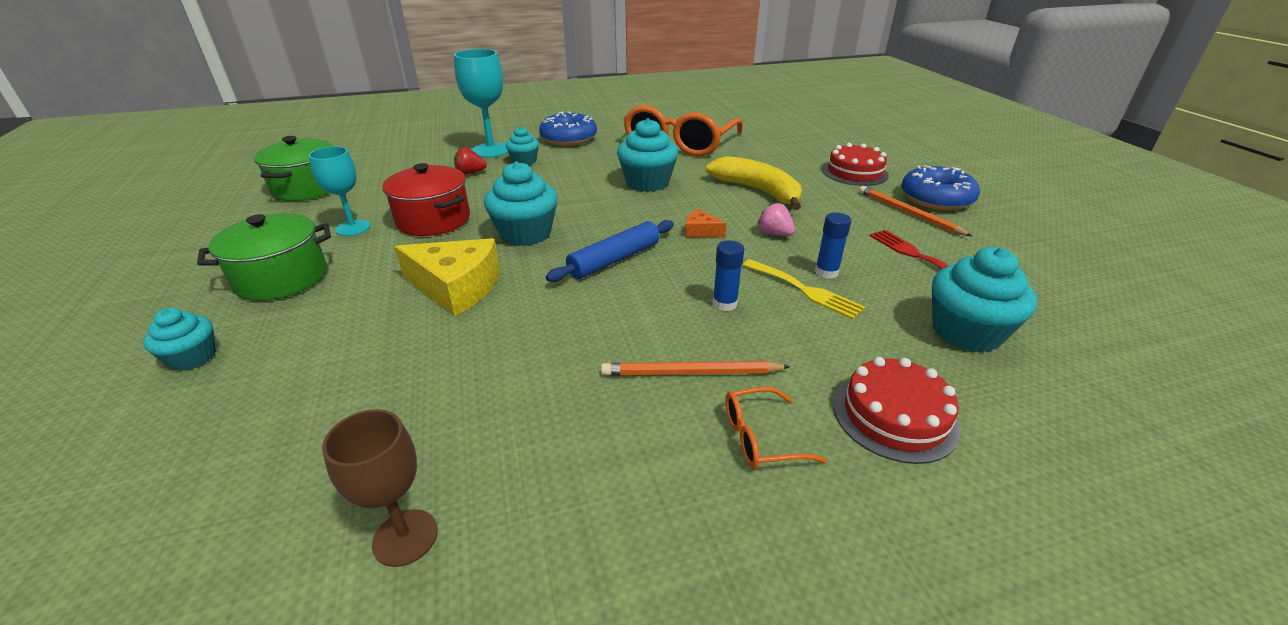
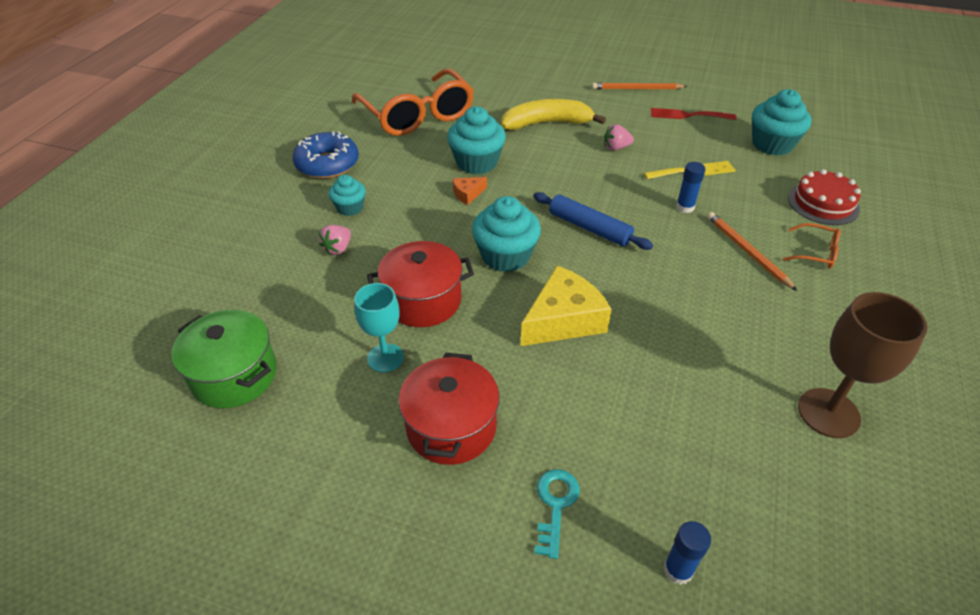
camera: 55 degrees left, 10 degrees up
turquoise cupcake [143,308,216,371] -> turquoise key [534,469,580,559]
green pot [197,214,331,301] -> red pot [399,353,499,465]
brown goblet [322,409,438,567] -> brown goblet [798,292,927,438], size x1.51
turquoise goblet [454,49,508,158] -> none
red strawberry [454,147,487,175] -> pink strawberry [319,225,351,255]
blue rolling pin [546,220,674,282] -> blue rolling pin turned 45 degrees counterclockwise [533,192,653,250]
orange pencil [601,361,790,376] -> orange pencil turned 120 degrees clockwise [707,212,797,291]
orange cheese [685,209,726,237] -> orange cheese moved to [453,177,487,205]
orange glasses [725,387,827,469] -> orange glasses turned 90 degrees counterclockwise [782,223,841,269]
blue glue stick [815,212,851,279] -> blue glue stick moved to [664,521,711,585]
red cake [822,143,889,186] -> none
blue donut [901,165,980,211] -> none

